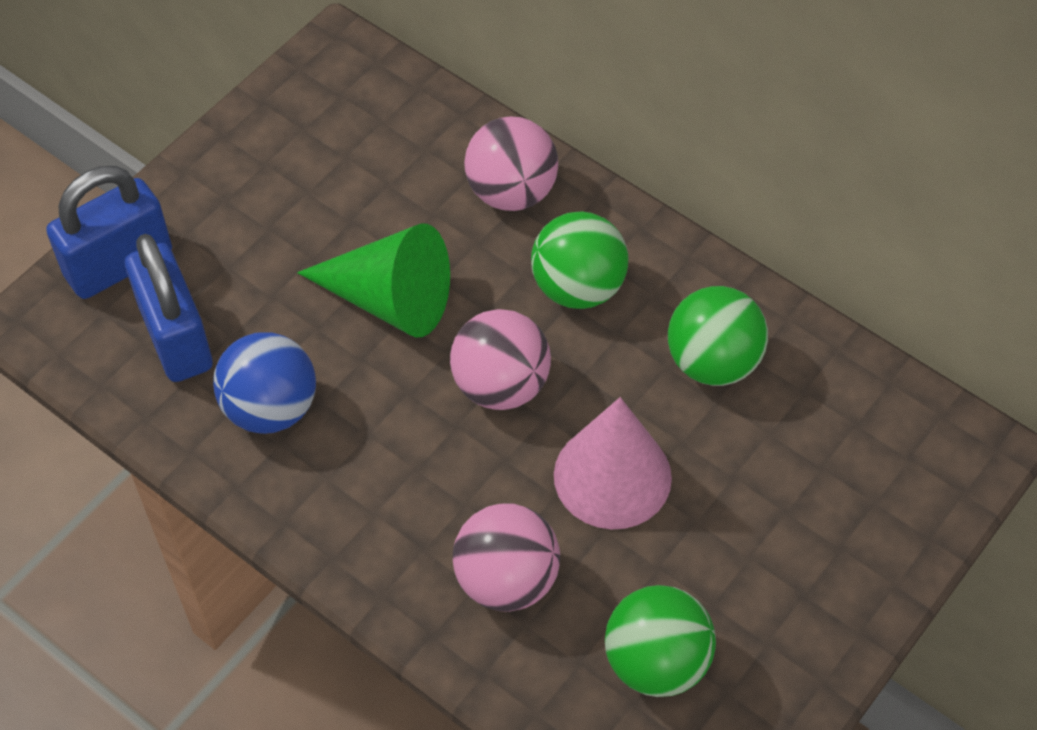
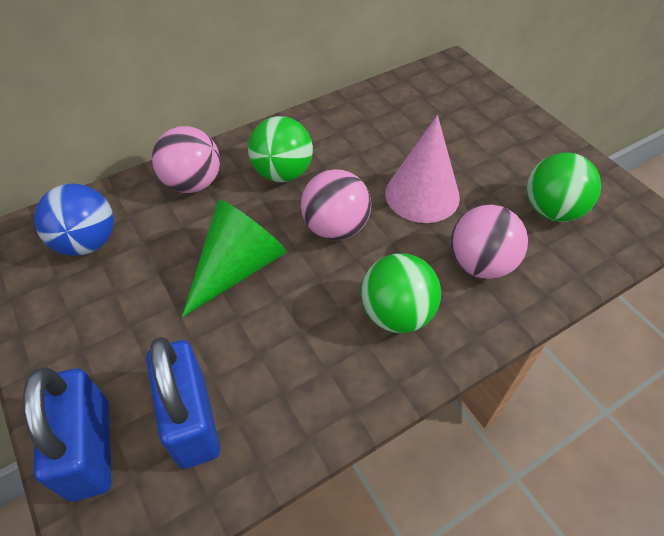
camera: 70 degrees left, 5 degrees down
blue padlock [125,234,213,382] -> blue padlock turned 75 degrees clockwise [146,337,220,469]
blue ball [213,332,316,434] -> blue ball moved to [34,183,114,256]
green ball [668,286,768,386] -> green ball moved to [361,253,441,333]

